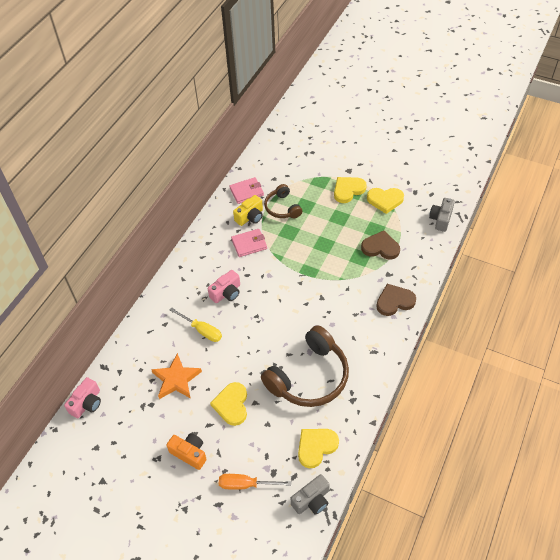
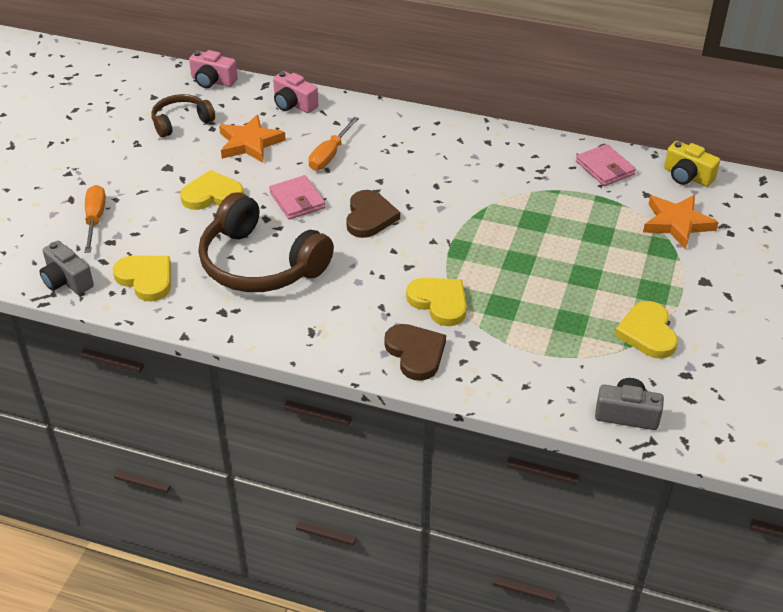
camera: 80 degrees right, 10 degrees down
orange camera [166,433,207,470] -> none
yellow screwdriver [170,307,222,342] -> orange screwdriver [308,117,359,170]
pink camera [208,270,240,303] -> pink camera moved to [273,71,318,113]
pink wallet [231,229,267,257] -> pink wallet moved to [269,175,326,219]
yellow camera [233,195,263,226] -> yellow camera moved to [664,141,720,187]
brown headphones [264,184,302,218] -> brown headphones moved to [151,94,215,138]
yellow heart [334,177,367,203] -> yellow heart moved to [406,278,467,326]
brown heart [361,230,400,260] -> brown heart moved to [346,190,400,238]
none -> orange star [643,195,719,249]

